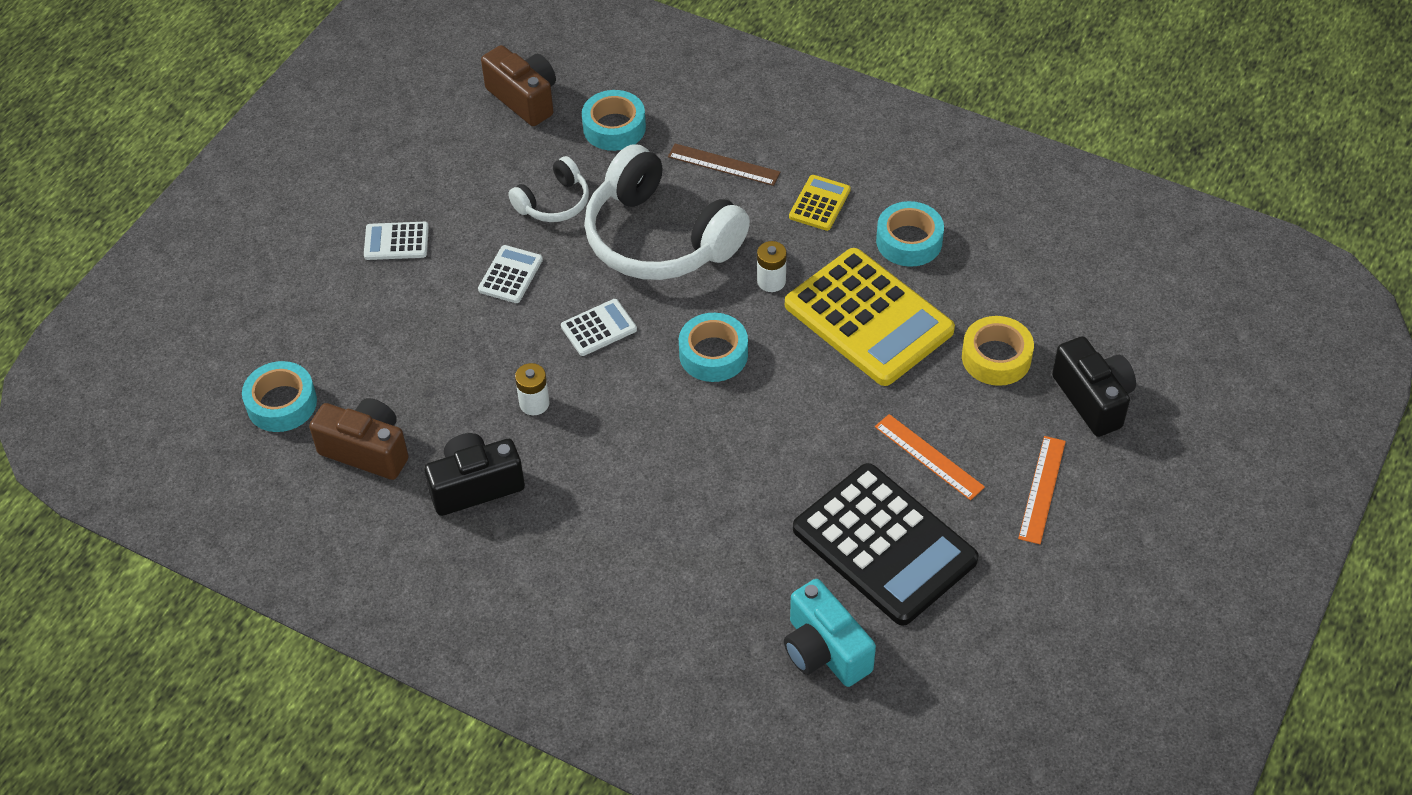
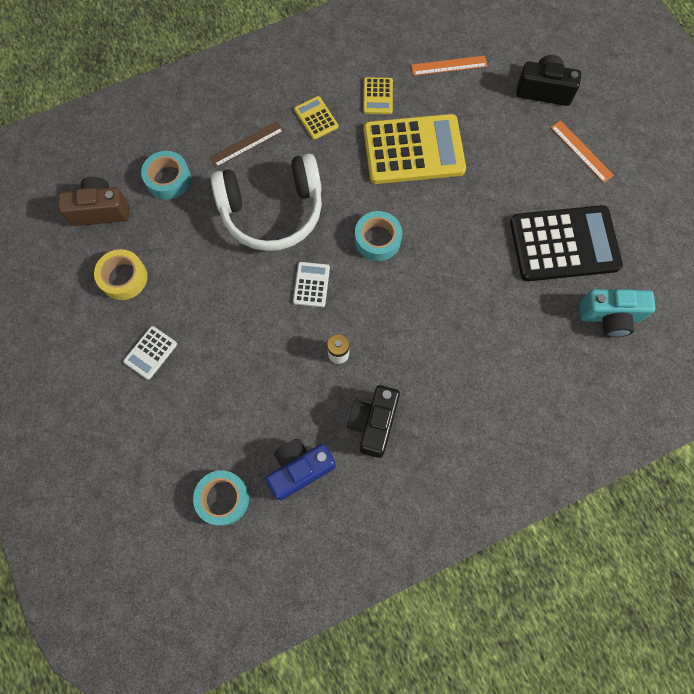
camera: 55 degrees left, 20 degrees up
brown camera [309,398,409,480] -> blue camera [266,439,336,500]
white calculator [478,245,543,303] -> none
white headphones [508,156,589,222] -> none
white battery [757,241,787,292] -> none
orange ruler [875,414,985,500] -> orange ruler moved to [411,56,487,76]
turquoise tape [876,201,944,267] -> yellow calculator [363,77,393,114]
yellow tape [962,316,1034,386] -> yellow tape moved to [94,249,148,300]

